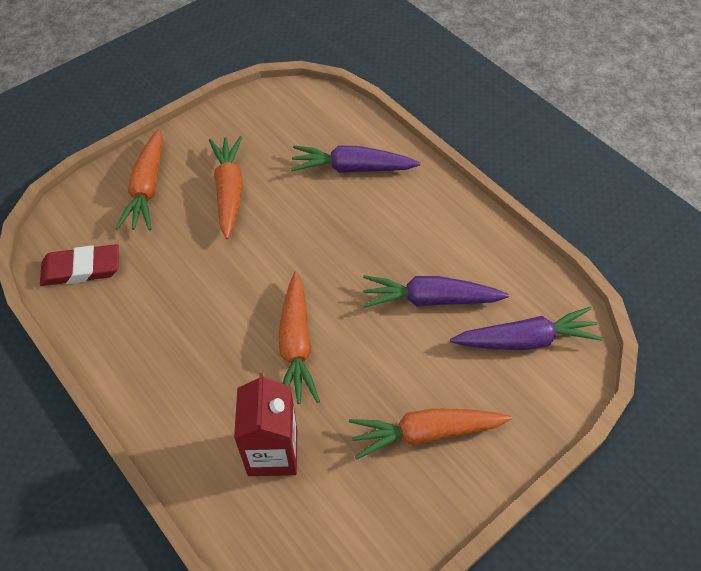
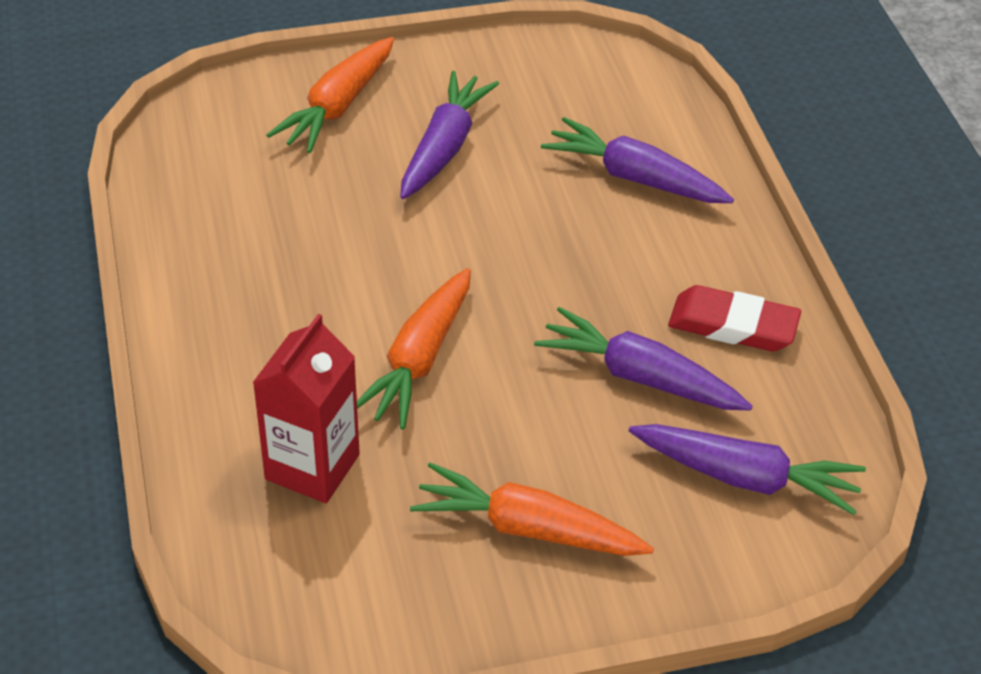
camera: 25 degrees right, 10 degrees down
red eraser [40,244,119,286] -> red eraser moved to [668,285,801,352]
orange carrot [209,136,243,239] -> purple carrot [400,71,499,199]

